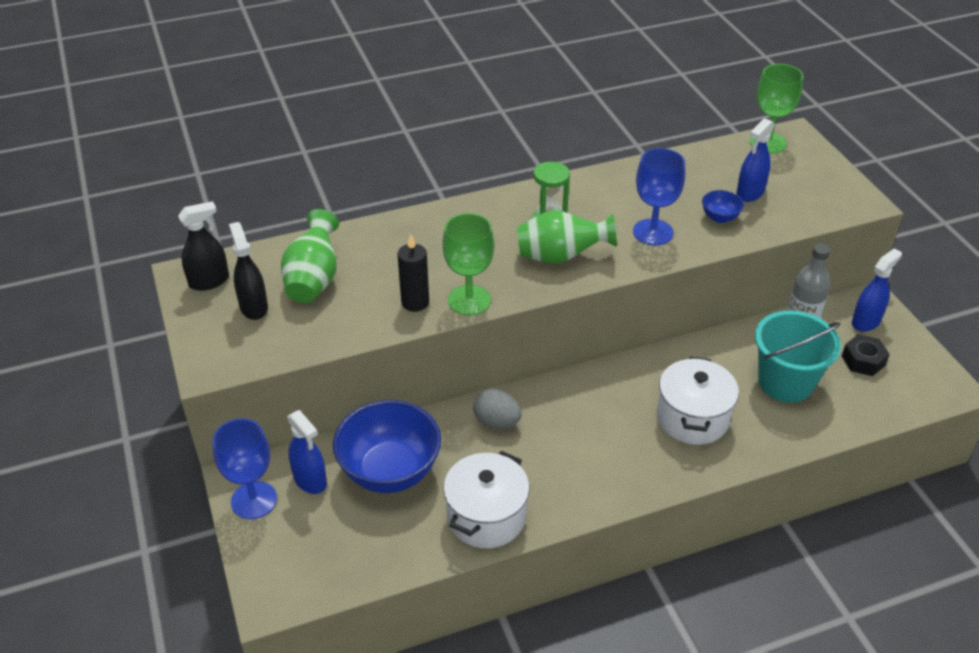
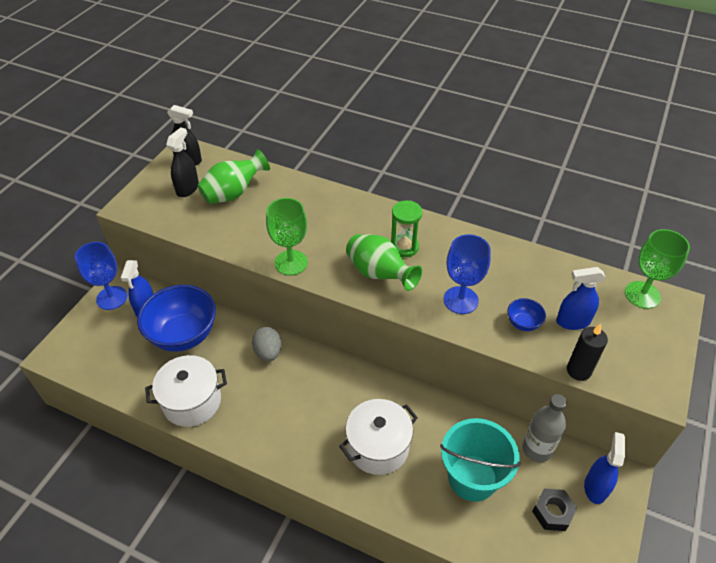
camera: 45 degrees right, 5 degrees up
black candle [398,234,429,312] -> black candle moved to [567,324,608,381]
blue spray bottle [852,248,902,332] -> blue spray bottle turned 75 degrees counterclockwise [584,432,625,504]

